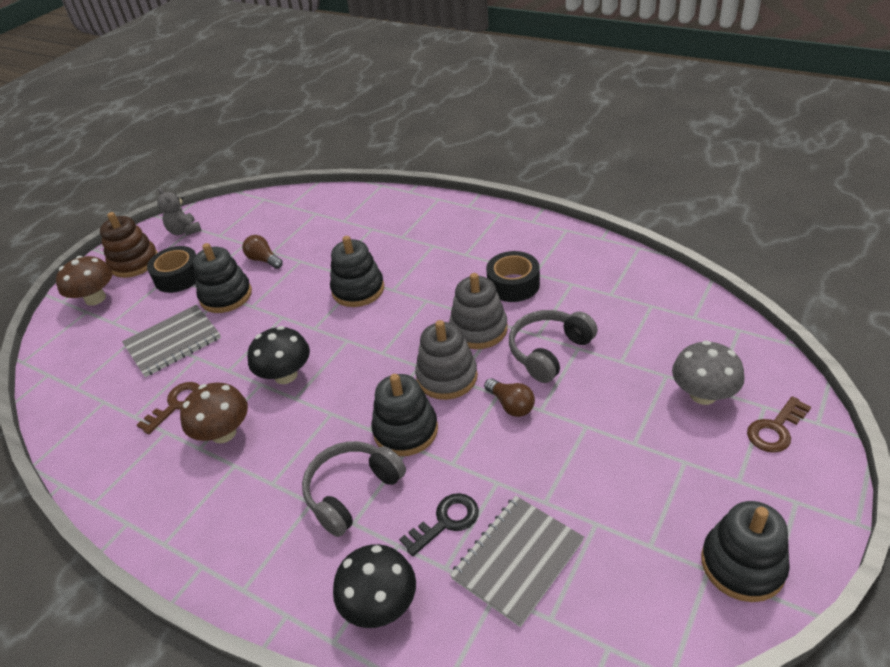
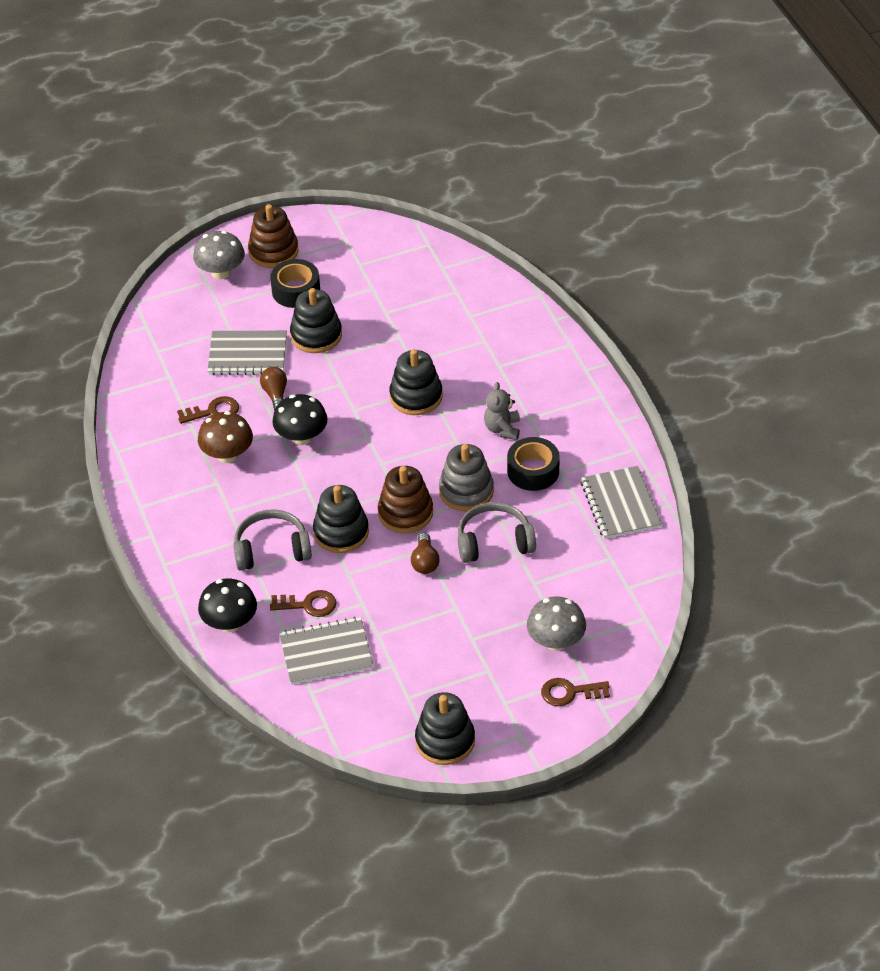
camera: 35 degrees right, 5 degrees up
brown mushroom [56,256,112,306] -> grey mushroom [193,231,245,279]
grey teddy bear [157,188,202,236] -> grey teddy bear moved to [484,382,520,440]
brown light bulb [242,235,283,269] -> brown light bulb moved to [260,367,287,411]
black key [399,493,479,556] -> brown key [270,590,337,617]
grey stacking toy [415,320,478,400] -> brown stacking toy [378,466,433,533]
none -> grey notebook [581,466,662,539]

